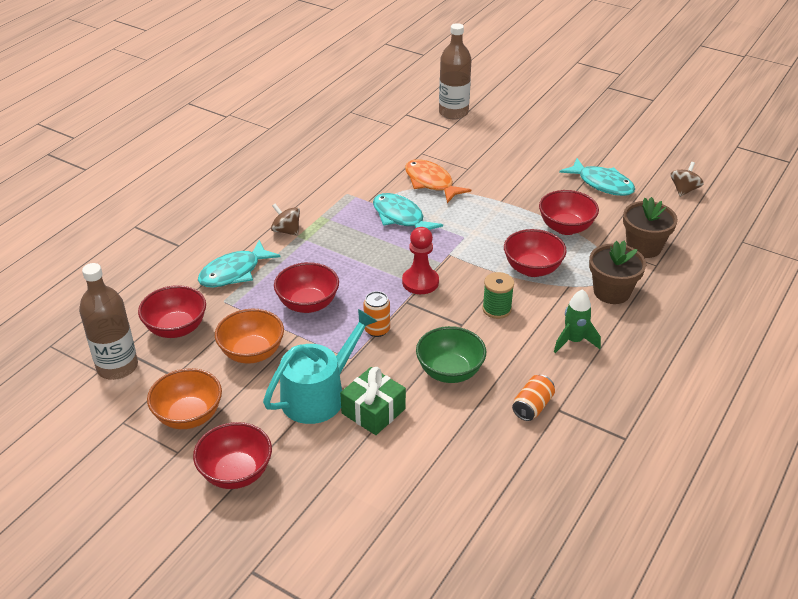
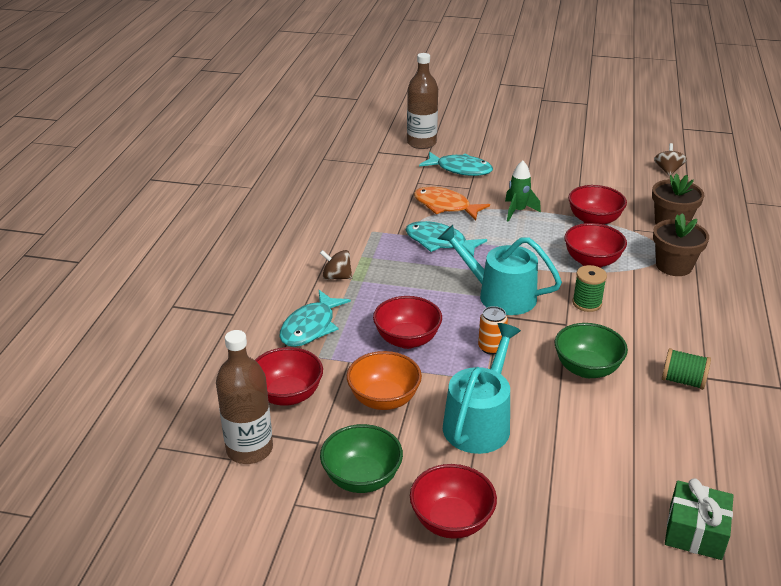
camera: 20 degrees left, 5 degrees down
orange bowl [147,368,222,429] -> green bowl [320,424,403,493]
green gift [340,367,406,435] -> green gift moved to [665,478,734,560]
red pawn [402,227,439,294] -> turquoise watering can [438,225,562,315]
orange can [512,375,555,421] -> green spool [662,348,711,390]
green rocket [554,289,601,353] -> green rocket moved to [505,161,541,222]
turquoise fish [559,158,635,196] -> turquoise fish moved to [419,152,493,176]

